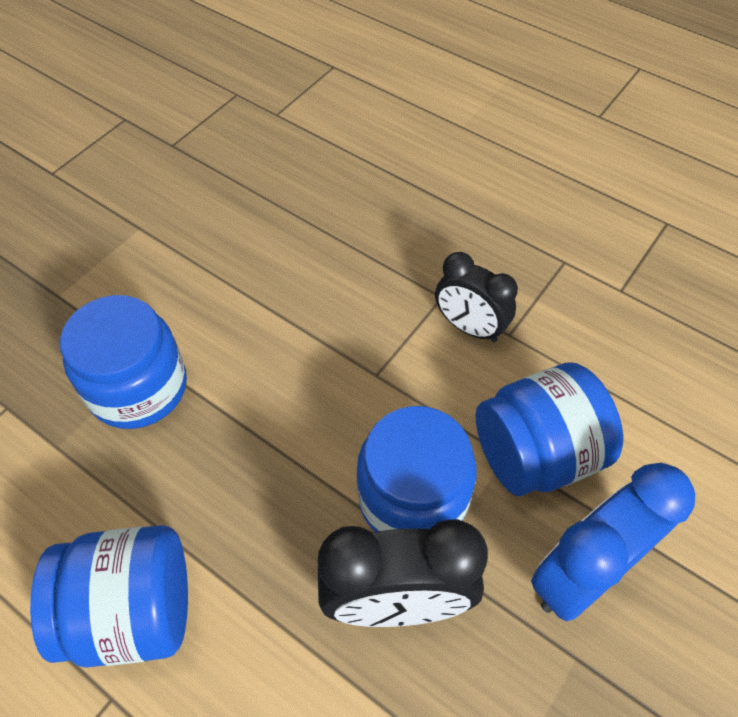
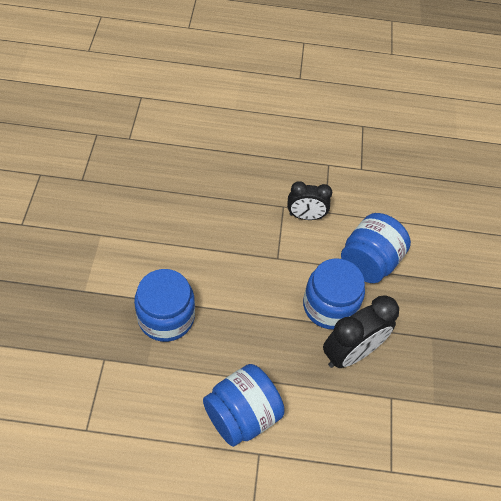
camera: 35 degrees left, 0 degrees up
blue clock [531,463,695,622] -> none

